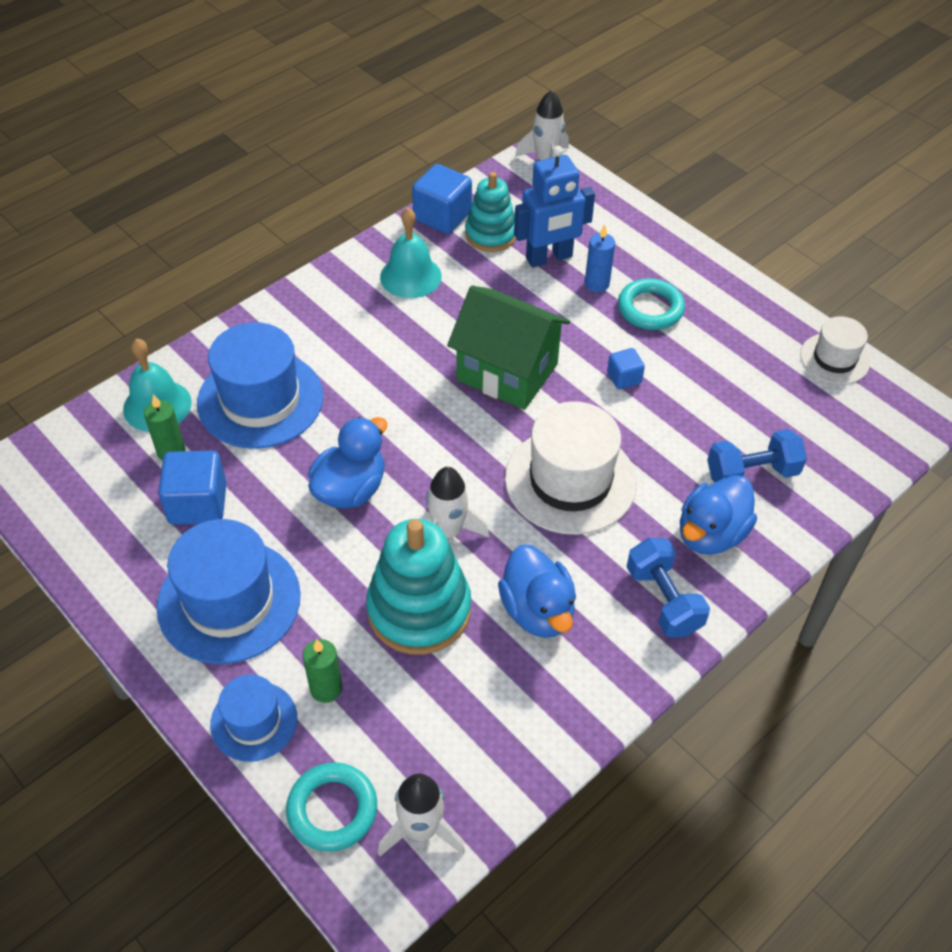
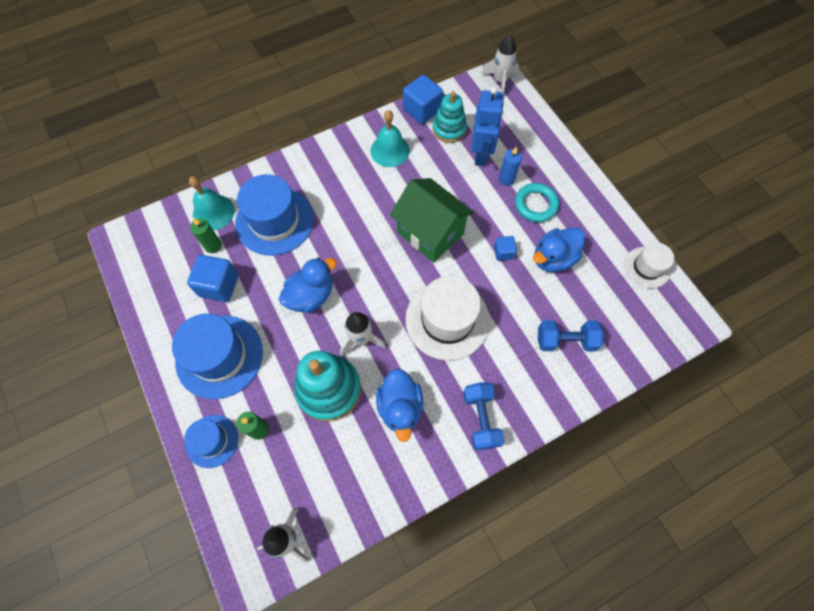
camera: 15 degrees right, 15 degrees up
turquoise ring [286,763,377,852] -> none
blue robot [514,146,595,268] -> blue robot turned 75 degrees counterclockwise [471,86,504,166]
blue duck [680,475,757,555] -> blue duck moved to [533,228,585,272]

